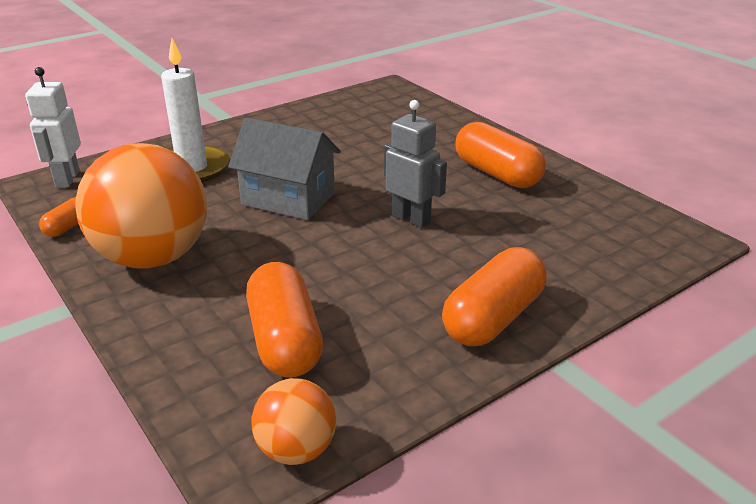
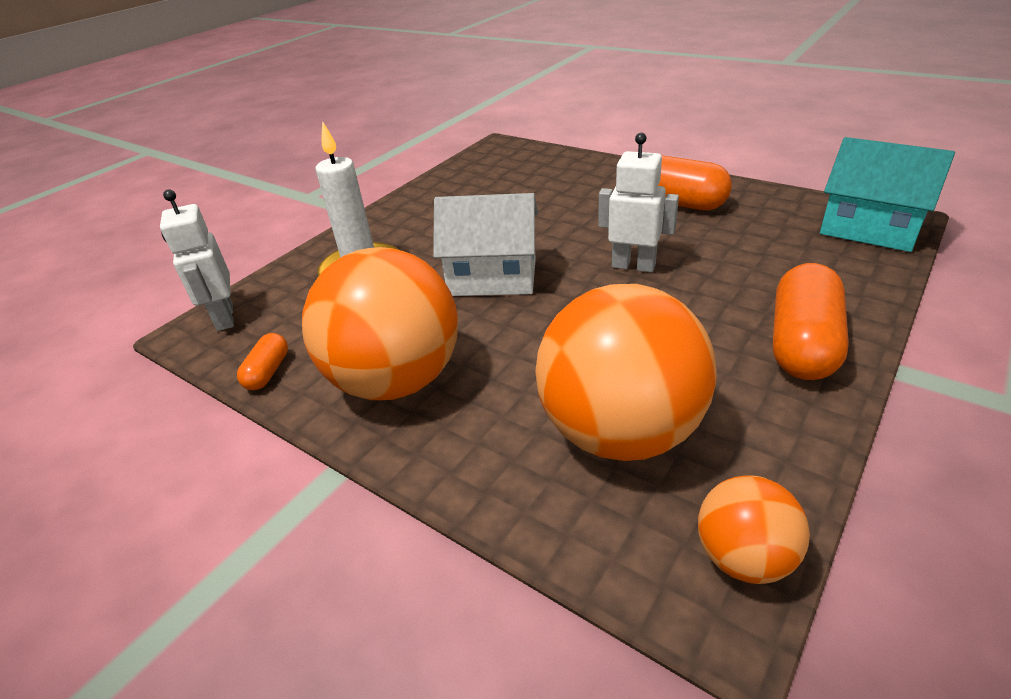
camera: 15 degrees left, 5 degrees up
grey house [228,118,341,220] -> white house [433,193,538,296]
orange capsule [246,262,323,378] -> orange ball [536,284,717,461]
grey robot [384,100,447,228] -> white robot [598,133,679,273]
none -> turquoise house [820,137,955,252]

